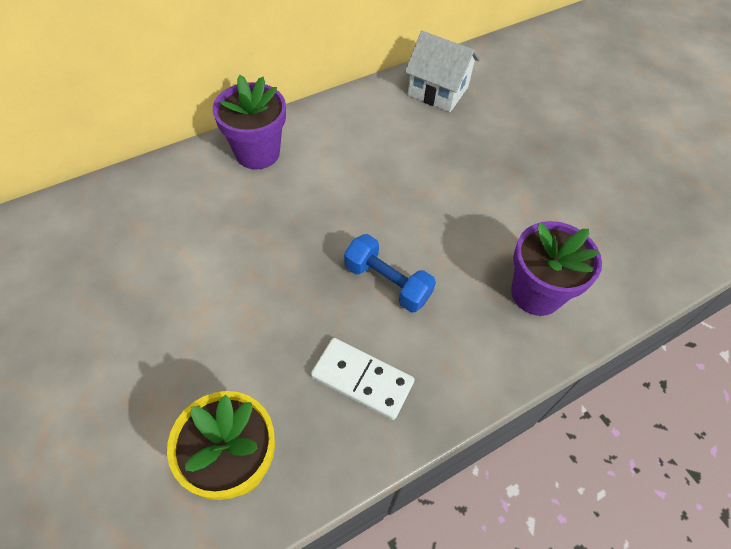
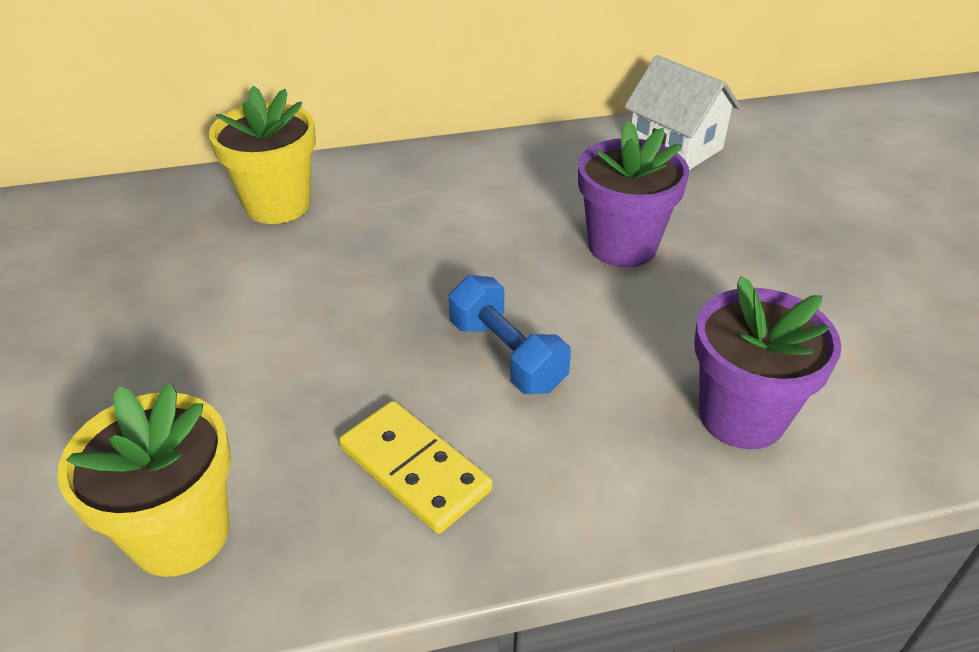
camera: 20 degrees right, 15 degrees down
purple flower pot [213,75,286,170] -> purple flower pot moved to [578,121,689,267]
white domino [311,338,414,420] -> yellow domino [339,401,492,534]
none -> yellow flower pot [209,86,316,224]

